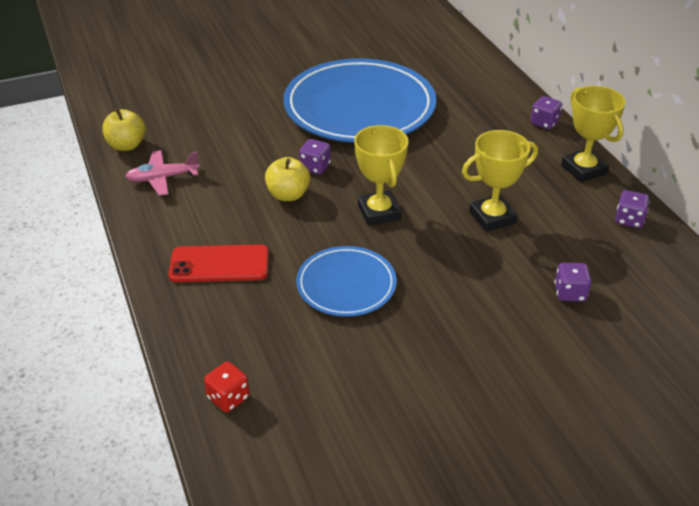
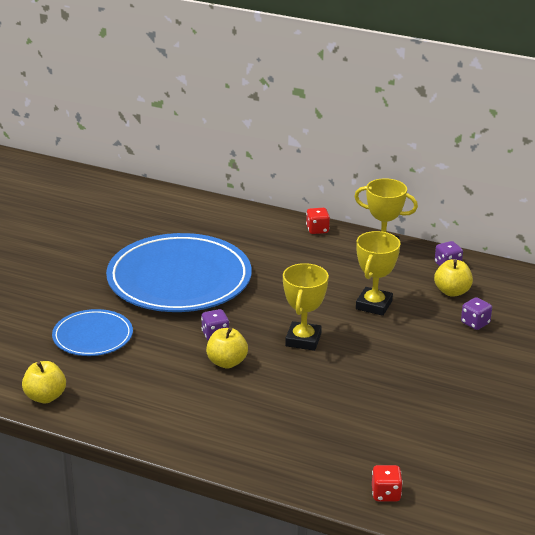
camera: 45 degrees left, 10 degrees down
pink plane [125,150,200,196] -> none
red phone [169,245,269,282] -> none
blue plate [296,246,397,317] -> blue plate moved to [52,309,133,356]
yellow trophy [354,125,408,226] -> yellow trophy turned 75 degrees clockwise [283,263,329,351]
purple dice [530,96,562,130] -> red dice [306,208,330,234]
none -> yellow apple [434,259,473,297]

